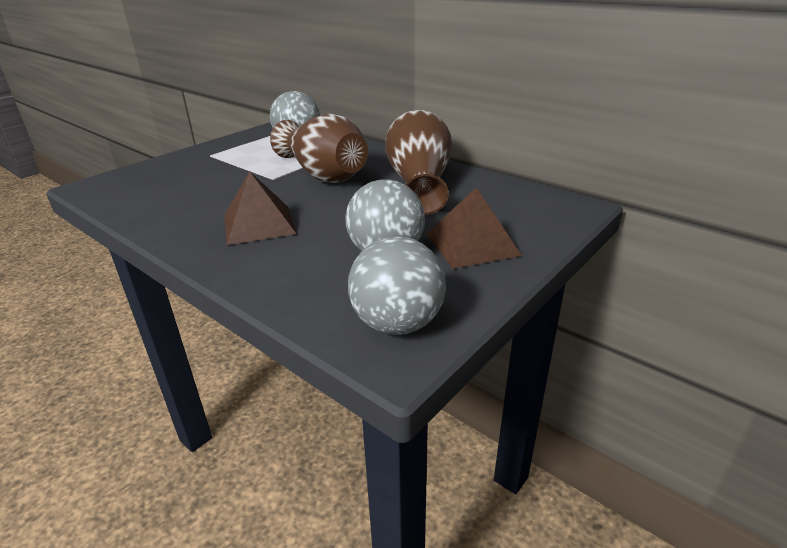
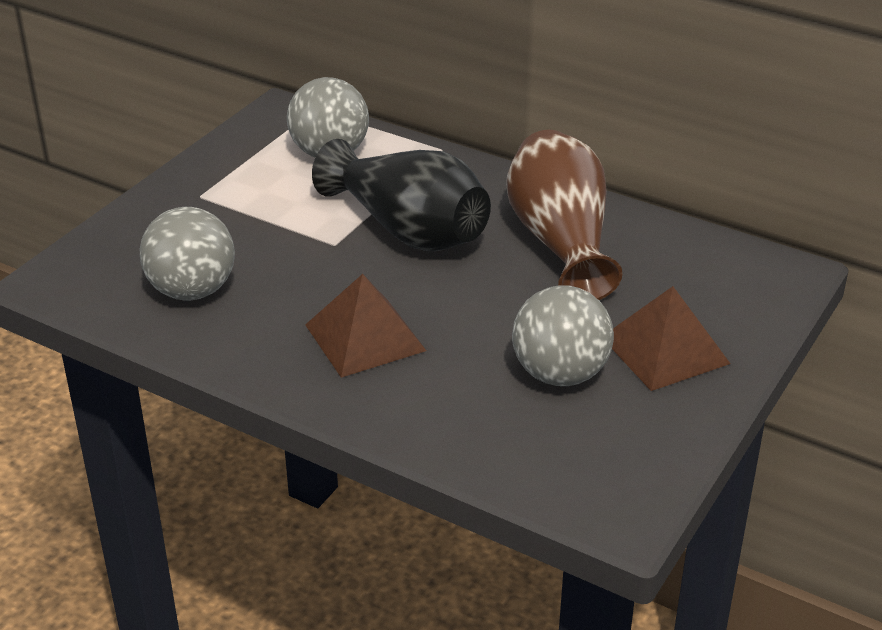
camera: 10 degrees left, 5 degrees up
brown vase [270,113,368,183] -> black vase [312,139,491,251]
grey ball [348,236,446,335] -> grey ball moved to [140,207,235,301]

